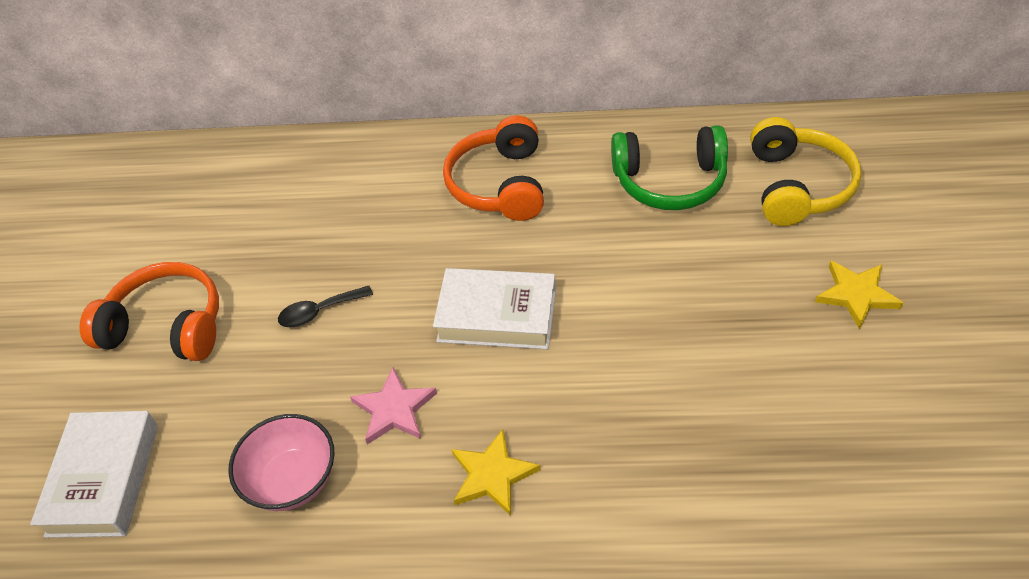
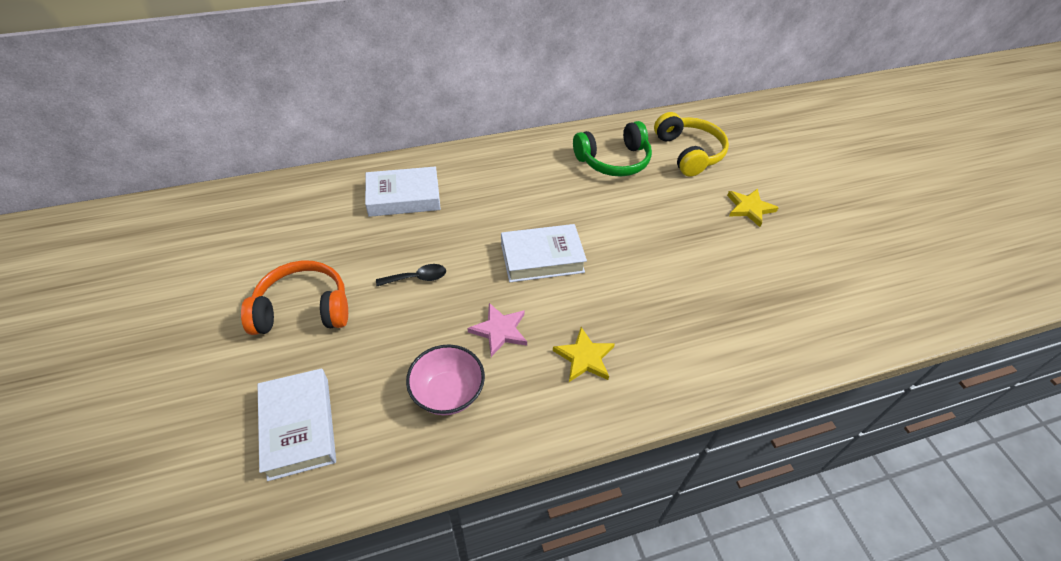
camera: 25 degrees left, 0 degrees up
black spoon [278,286,373,327] -> black spoon turned 150 degrees counterclockwise [376,264,446,286]
orange headphones [443,116,544,221] -> none
none -> white book [365,166,441,217]

